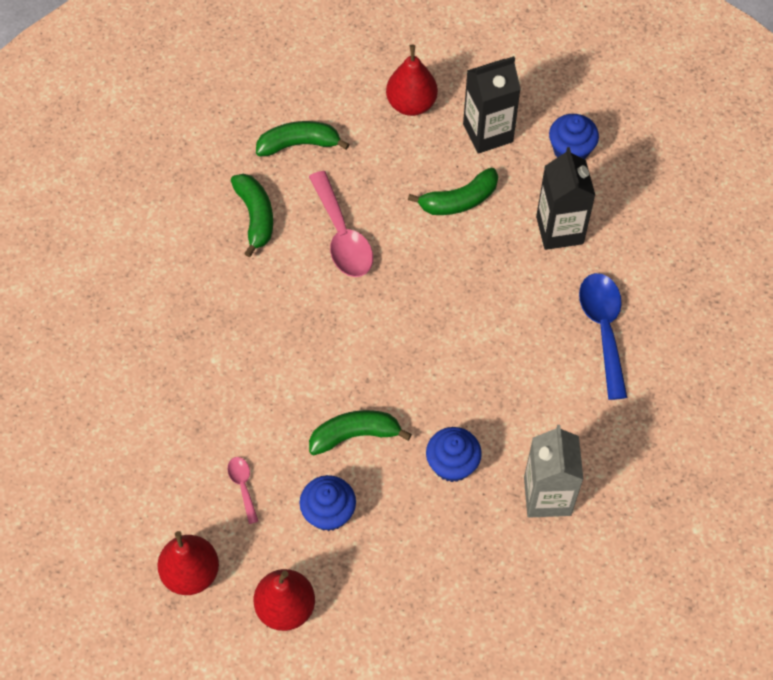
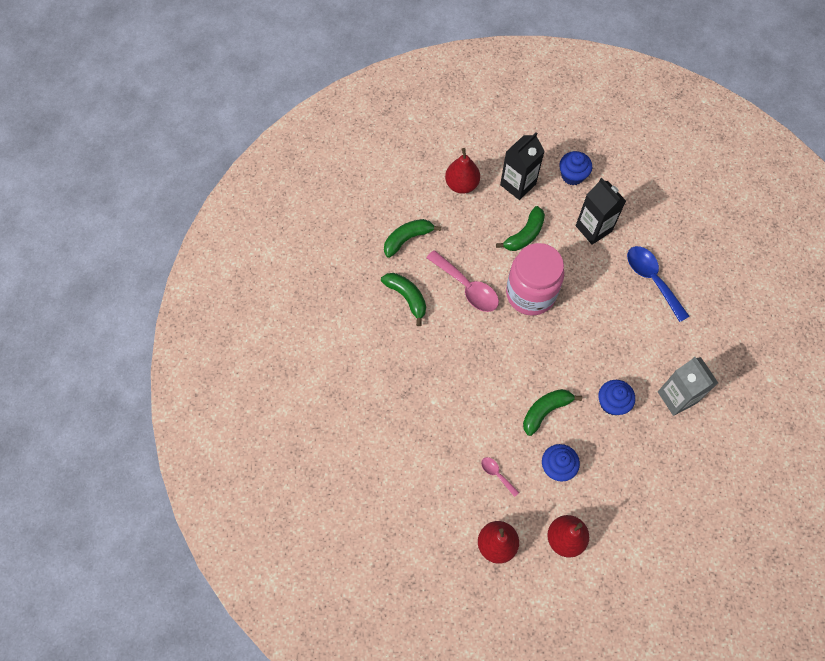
camera: 25 degrees left, 5 degrees up
none -> pink jar [506,243,564,316]

